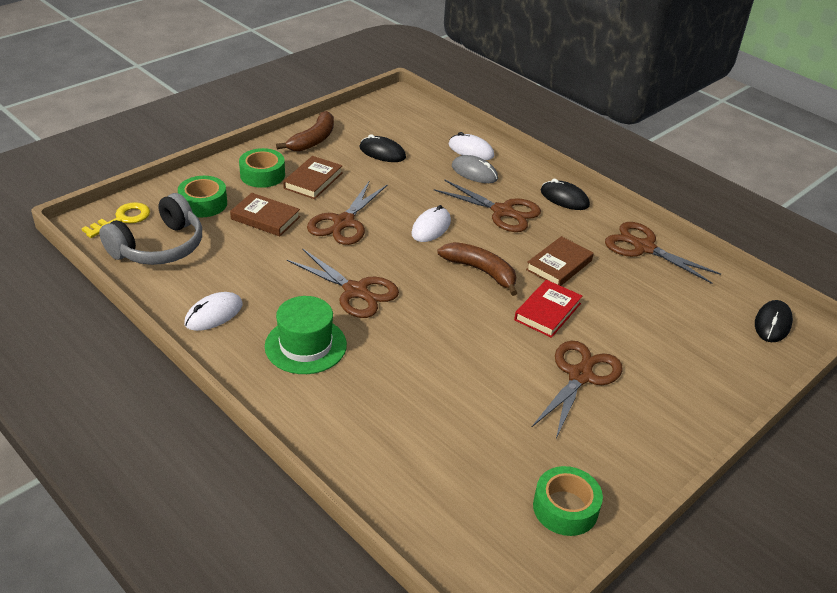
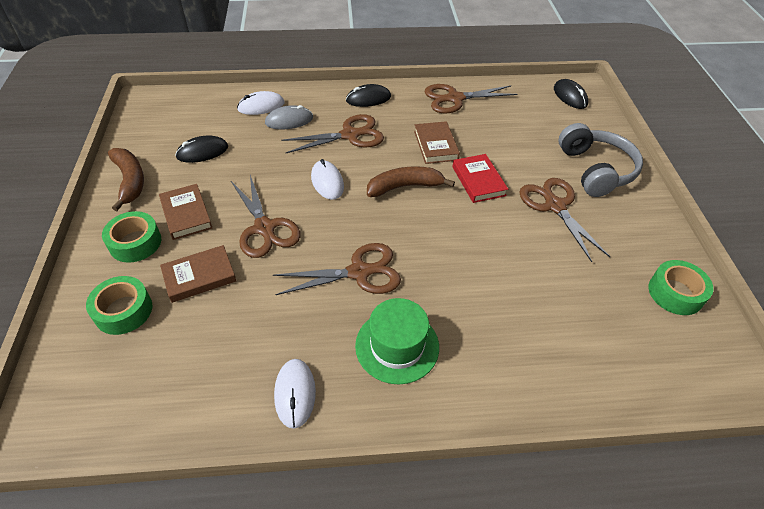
camera: 50 degrees left, 10 degrees up
yellow key [82,202,150,238] -> none
grey headphones [99,193,202,265] -> grey headphones moved to [558,123,643,197]

